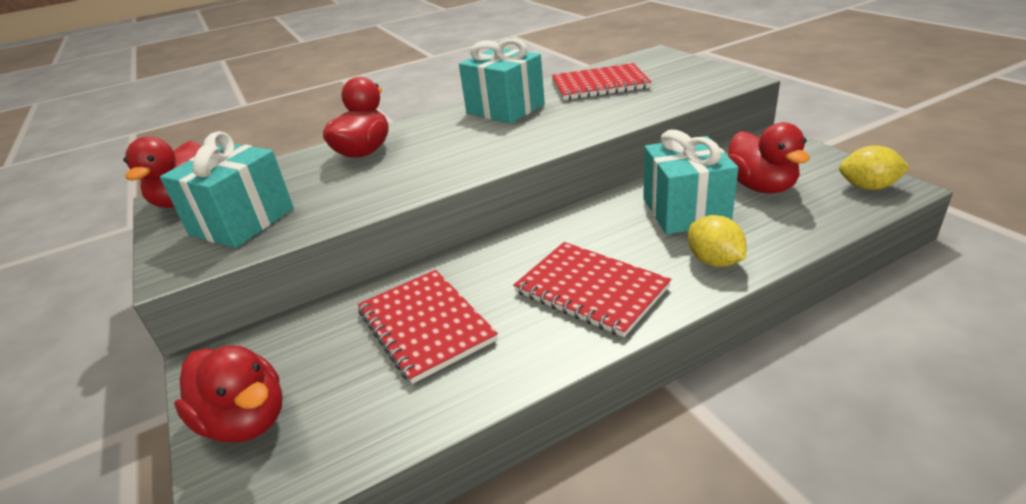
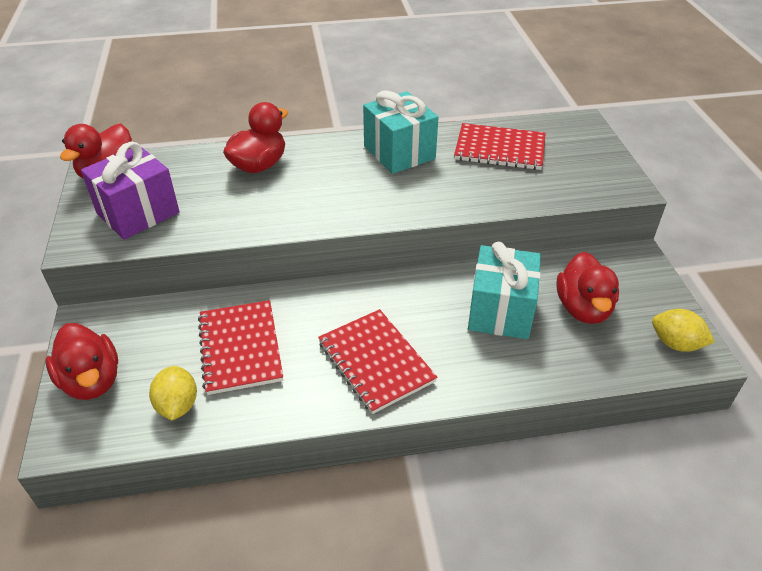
camera: 15 degrees right, 10 degrees up
turquoise gift [160,131,294,248] -> purple gift [81,142,180,240]
yellow lemon [688,215,746,267] -> yellow lemon moved to [149,366,197,420]

